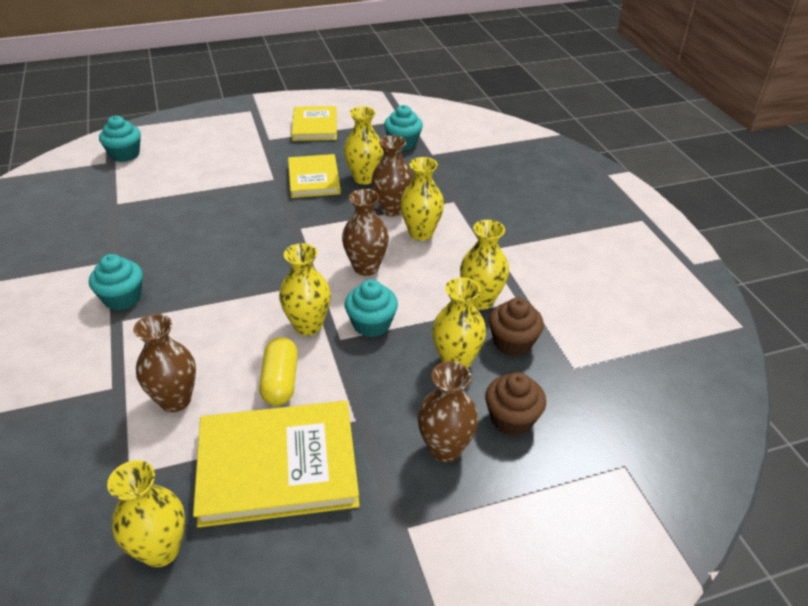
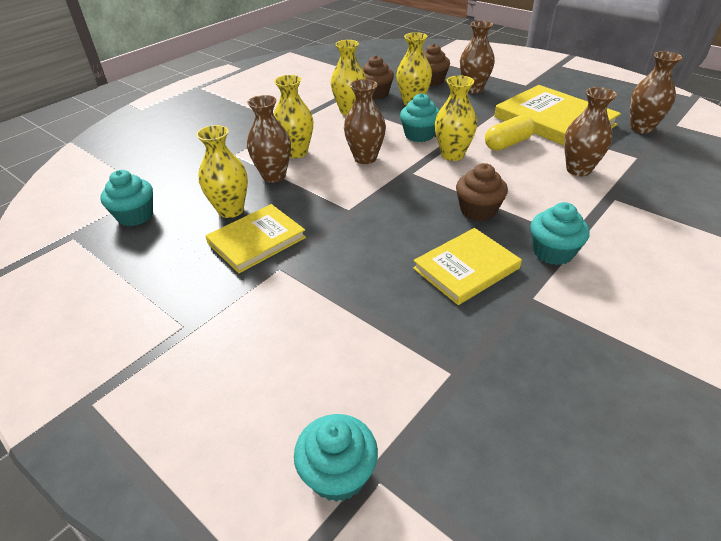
camera: 120 degrees left, 0 degrees up
yellow vase [107,460,185,567] -> brown vase [630,51,682,133]
yellow book [292,106,337,141] -> yellow book moved to [413,228,522,305]
none -> brown cupcake [456,163,508,221]

